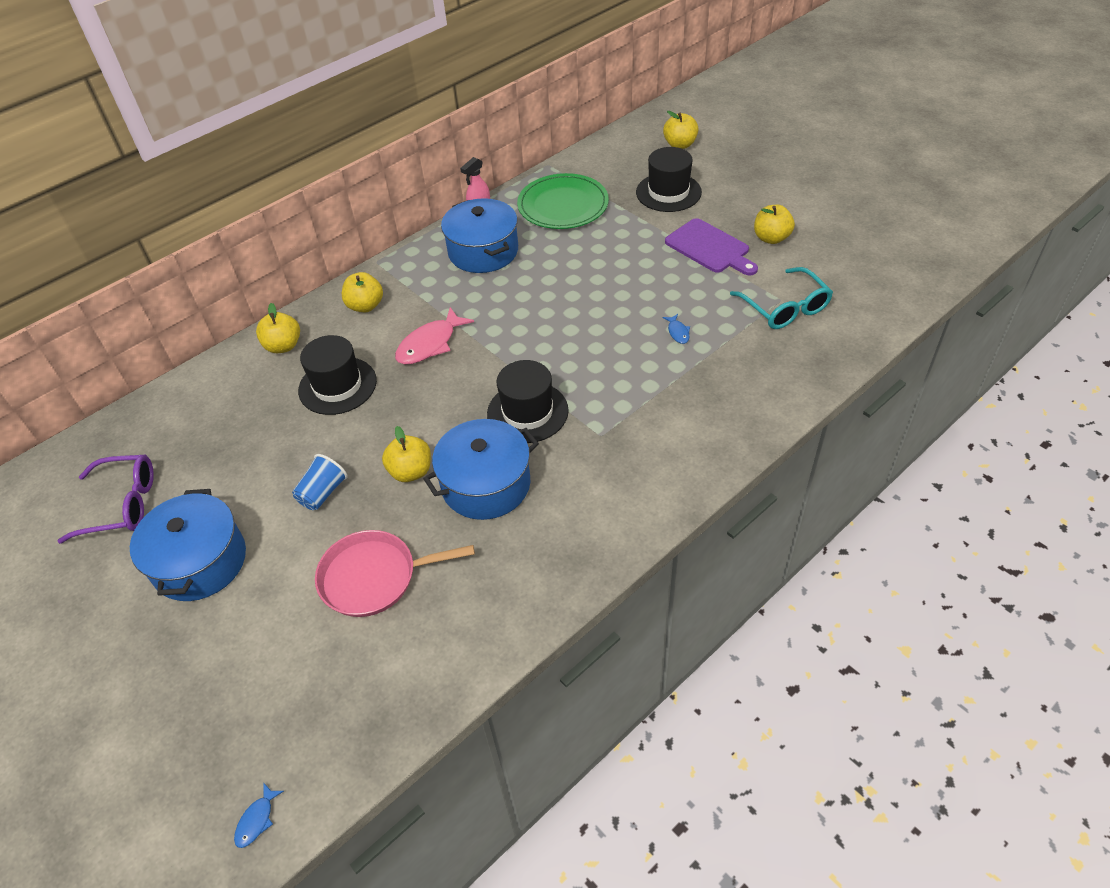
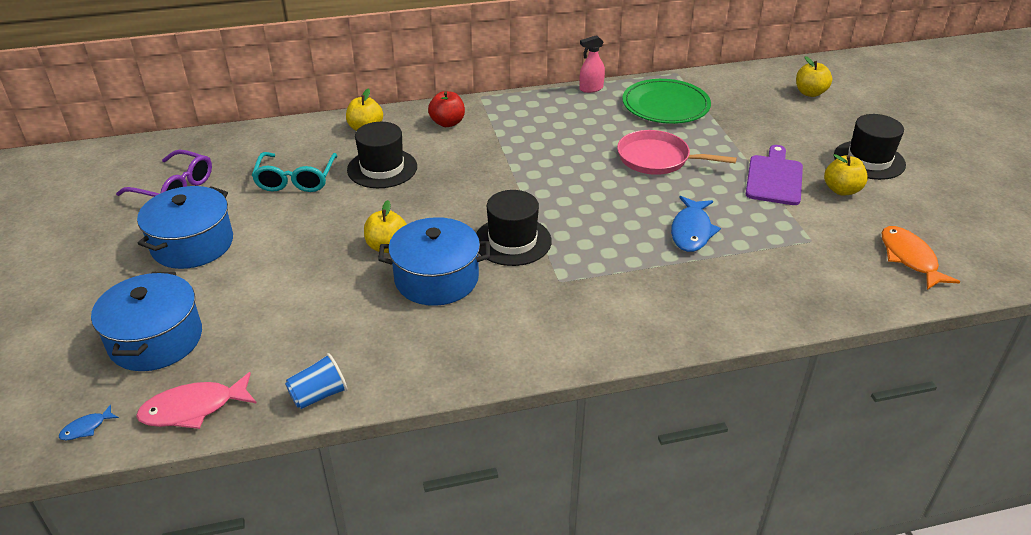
camera: 25 degrees right, 10 degrees down
blue cup [292,454,348,510] -> blue cup moved to [285,353,348,409]
pink pan [315,530,475,617] -> pink pan moved to [617,130,737,175]
yellow apple [342,272,383,312] -> red apple [428,91,465,127]
pink fish [395,307,474,364] -> pink fish moved to [136,372,257,429]
blue pot [441,198,518,273] -> blue pot moved to [91,272,202,371]
black hat [636,147,702,212] -> black hat moved to [834,114,906,180]
blue fish [663,314,690,344] -> blue fish [671,196,721,252], size x2.09
purple cutting board [665,218,758,276] -> purple cutting board turned 150 degrees counterclockwise [746,145,803,205]
turquoise glasses [730,267,833,329] -> turquoise glasses moved to [251,152,338,192]
none -> orange fish [881,226,960,290]

